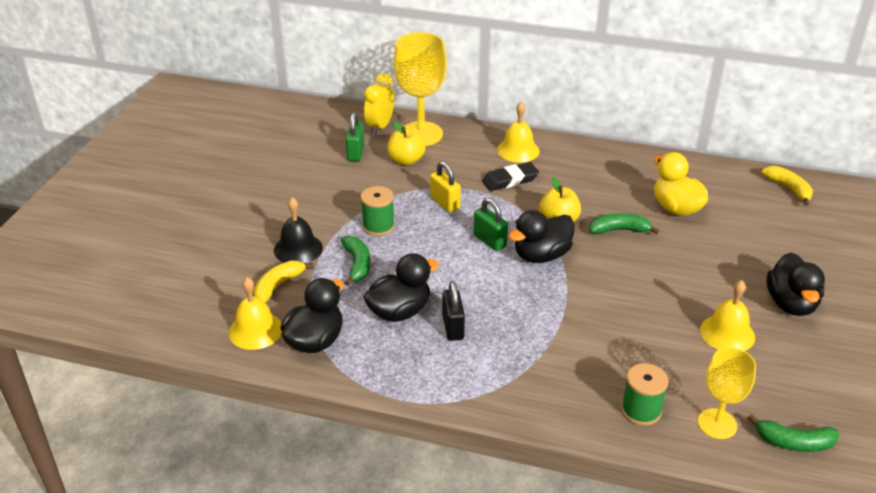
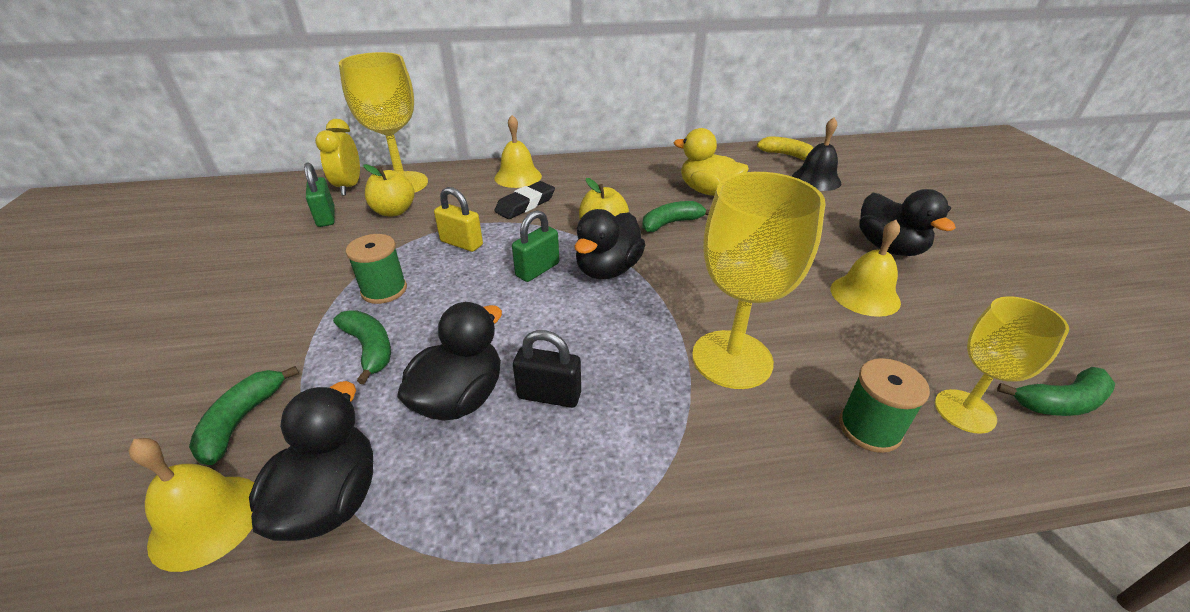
camera: 25 degrees left, 0 degrees up
yellow banana [254,260,314,303] -> green banana [189,366,299,465]
black bell [274,197,323,264] -> black bell moved to [792,117,841,191]
black padlock [442,281,465,341] -> black padlock turned 45 degrees counterclockwise [513,330,581,408]
green padlock [474,198,508,251] -> green padlock turned 75 degrees counterclockwise [512,210,559,282]
none -> yellow goblet [692,172,825,389]

